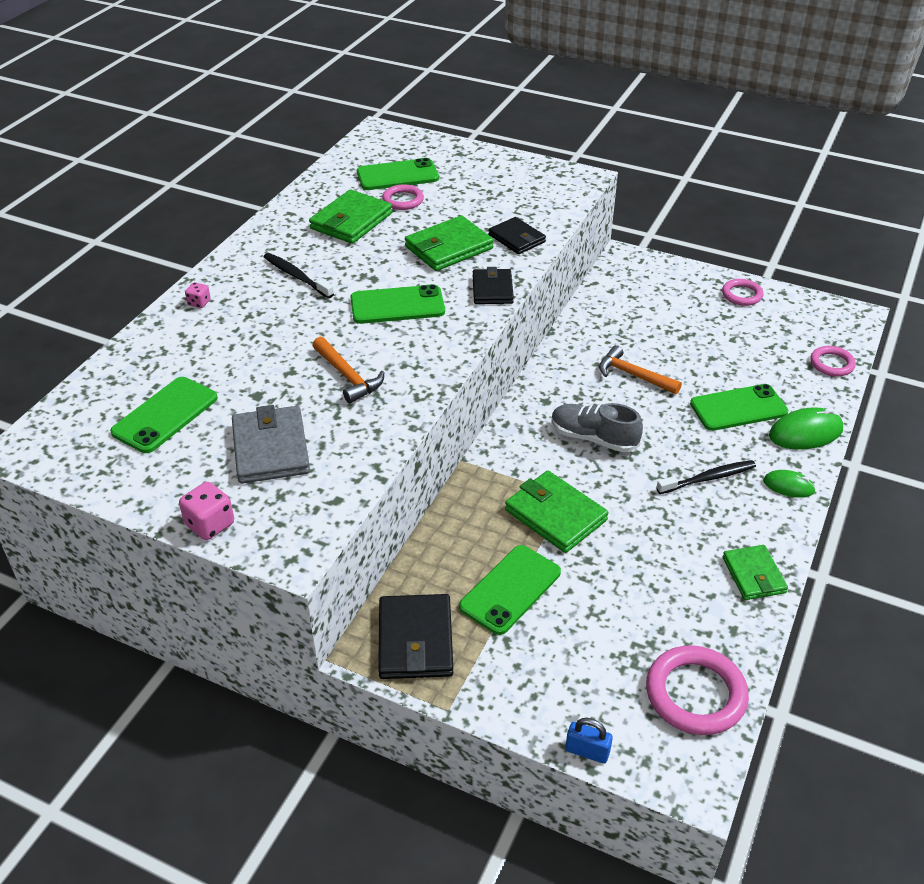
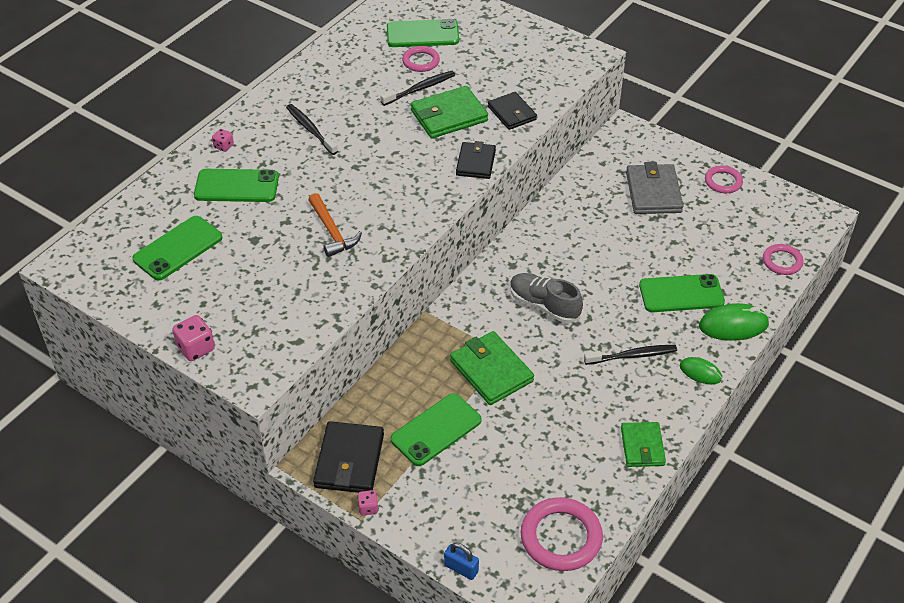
camera: 10 degrees right, 5 degrees up
grey wallet [232,405,310,484] -> grey wallet moved to [626,162,684,214]
green wallet [309,189,393,244] -> none
green phone [350,284,445,324] -> green phone moved to [194,169,279,202]
orange hammer [599,345,682,394] -> none
none -> pink dice [357,490,379,515]
none -> black toothbrush [380,71,455,106]

